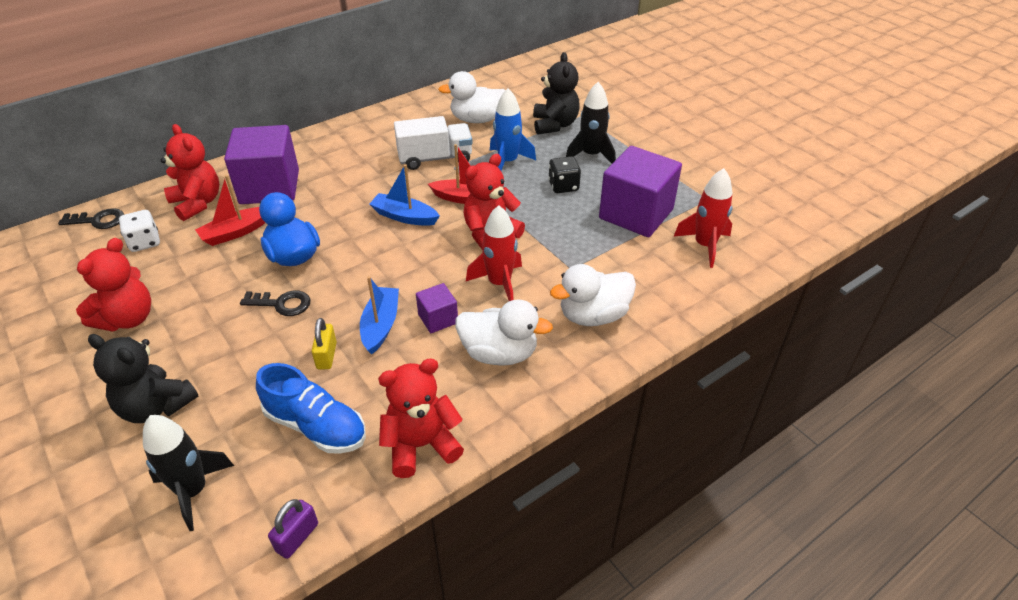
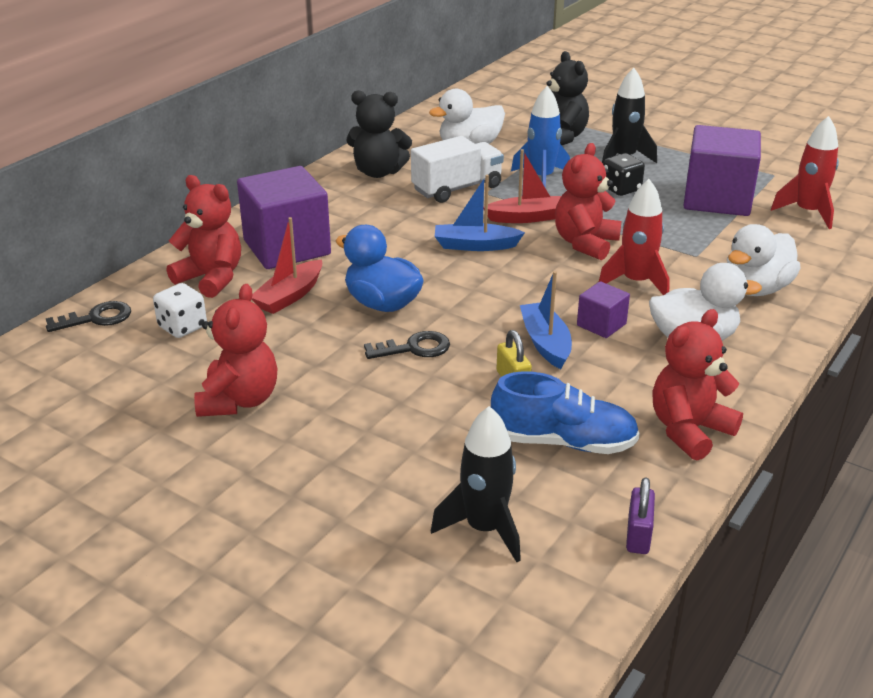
camera: 20 degrees left, 10 degrees down
black teddy bear [88,334,199,423] -> black teddy bear moved to [346,90,412,178]

